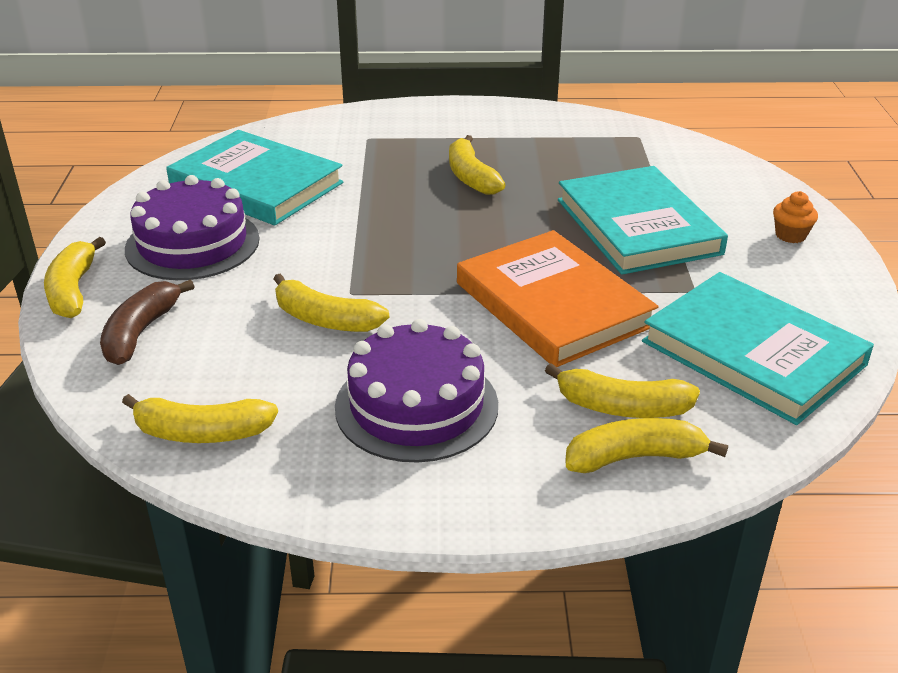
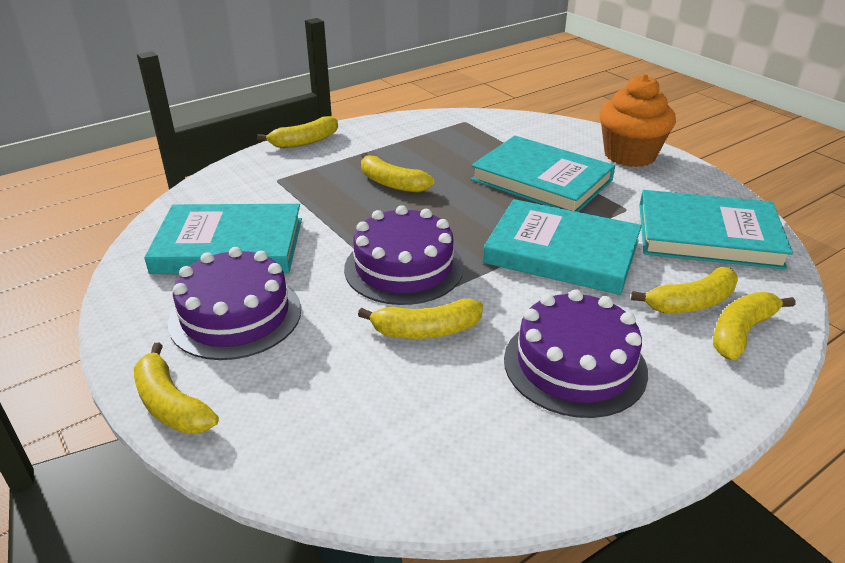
camera: 35 degrees left, 0 degrees up
brown banana [100,279,195,365] -> none
yellow banana [122,394,278,443] -> yellow banana moved to [257,116,338,148]
orange book [457,230,658,367] -> turquoise book [483,199,642,295]
orange cupcake [773,191,818,243] -> orange cupcake [599,74,676,167], size x2.36
none -> purple cake [344,205,464,305]

